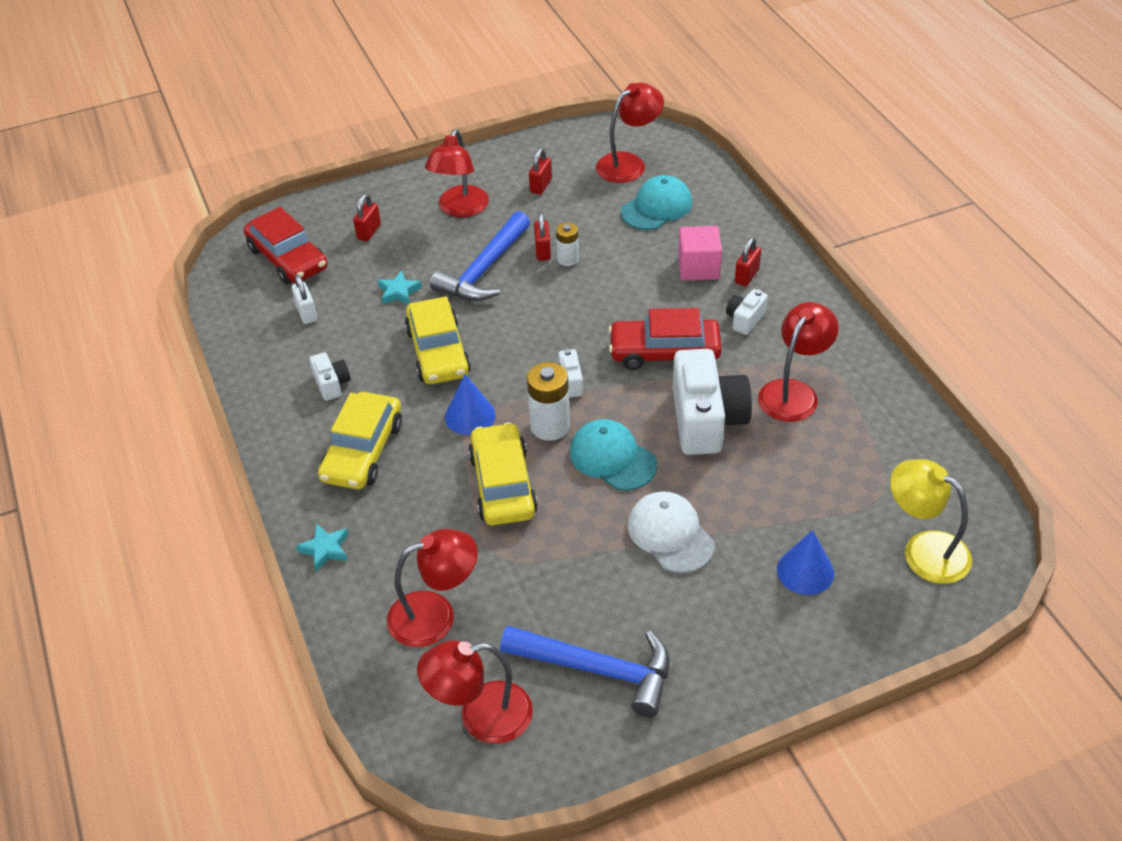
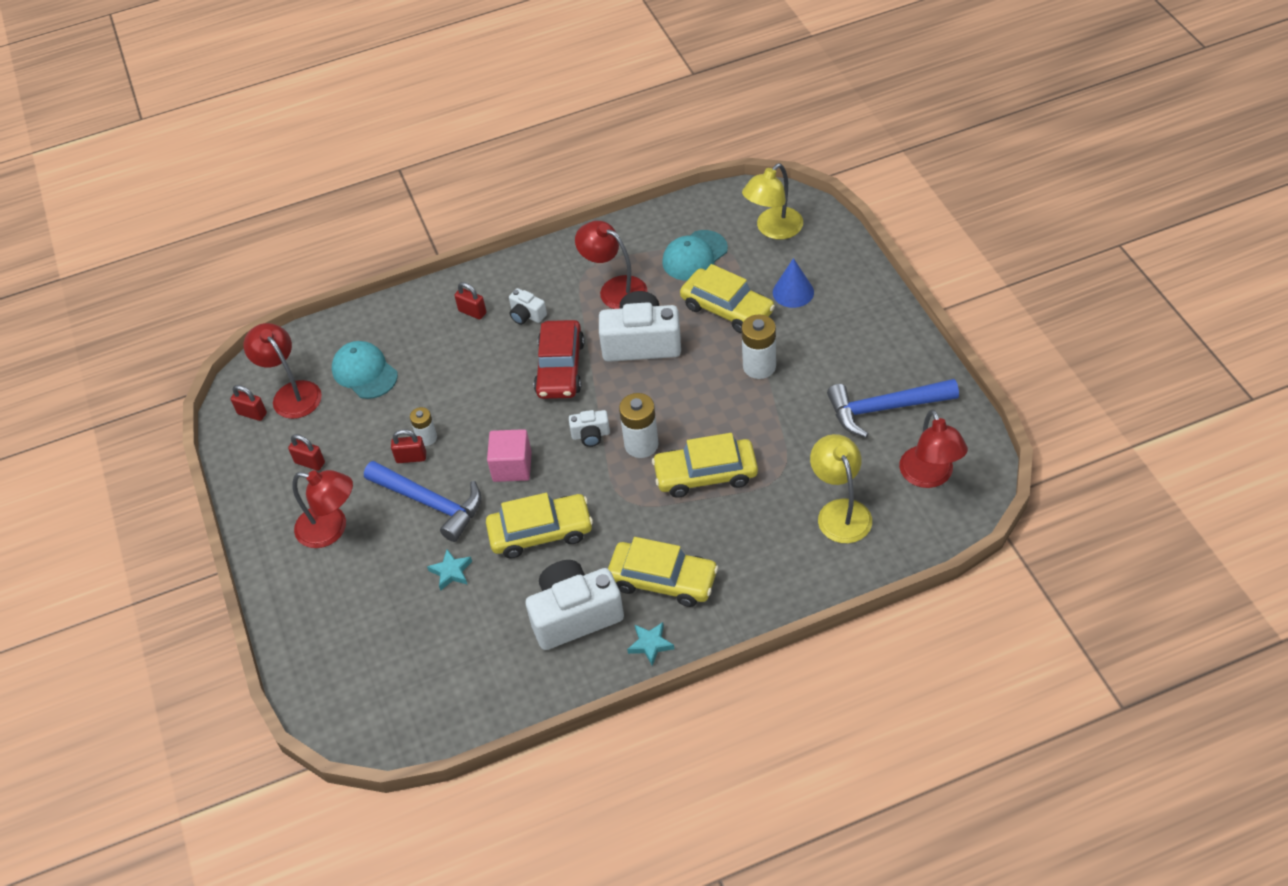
camera: 85 degrees left, 5 degrees up
red car [244,207,328,284] -> none
white padlock [292,275,317,324] -> none
turquoise star [296,524,348,571] -> turquoise star moved to [627,622,674,666]
white camera [309,352,351,401] -> white camera [526,560,624,650], size x2.11
red padlock [353,194,381,241] -> red padlock moved to [230,385,267,421]
red lamp [387,529,478,647] -> yellow lamp [810,434,872,543]
blue cone [445,374,496,435] -> none
blue hammer [500,626,670,717] -> blue hammer turned 120 degrees counterclockwise [827,379,959,438]
turquoise cap [570,419,657,491] -> turquoise cap moved to [662,230,728,281]
white cap [628,491,715,573] -> white battery [741,314,776,379]
pink cube [678,226,722,281] -> pink cube moved to [487,429,532,482]
none -> yellow car [680,264,775,334]

